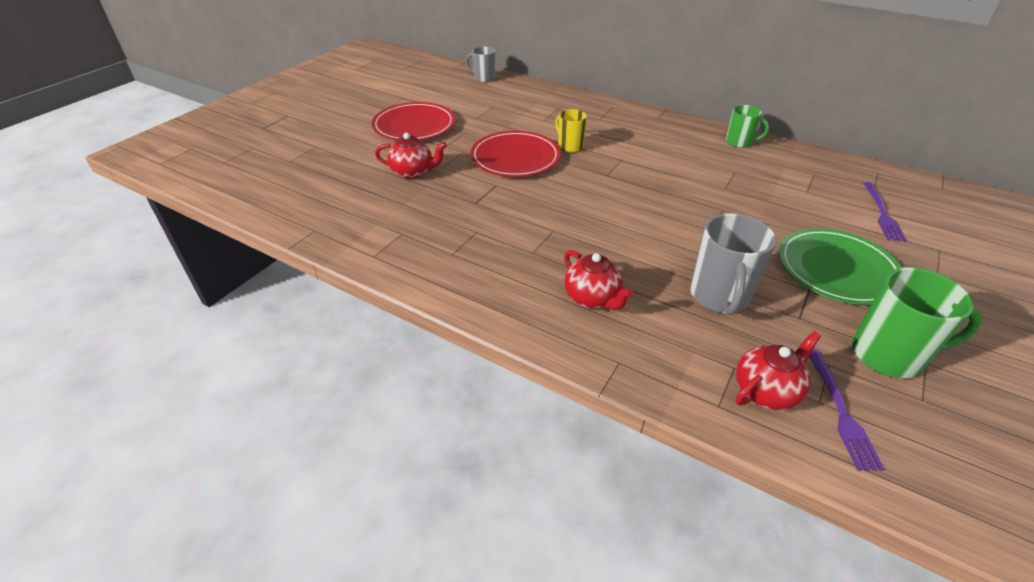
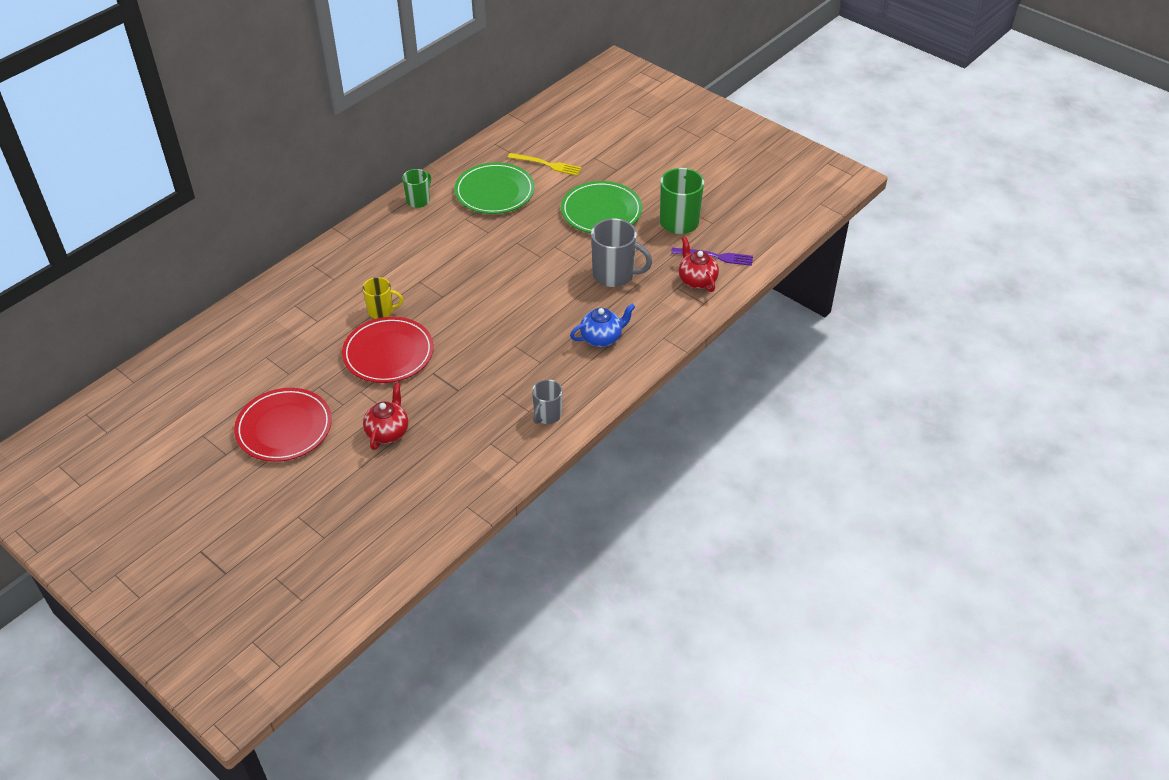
camera: 80 degrees left, 5 degrees up
grey mug [465,47,495,82] -> grey mug moved to [532,379,562,424]
yellow mug [555,109,587,153] -> yellow mug turned 150 degrees counterclockwise [362,277,403,319]
red teapot [564,250,633,310] -> blue teapot [570,304,635,347]
purple fork [863,182,907,242] -> yellow fork [508,153,582,176]
none -> green plate [454,162,535,214]

